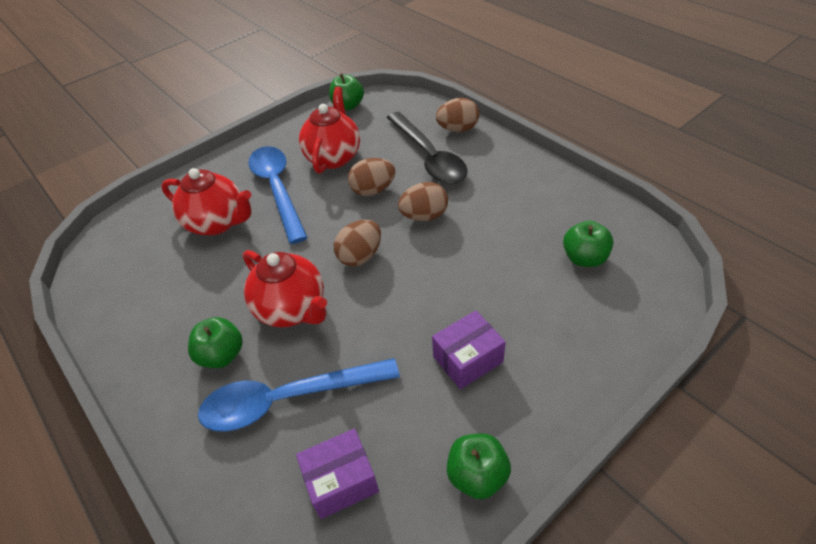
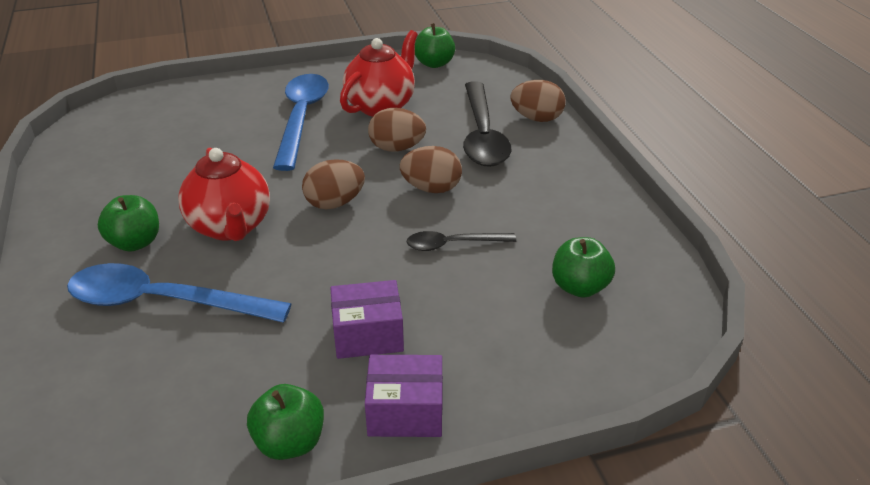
camera: 20 degrees right, 10 degrees down
red teapot [161,168,251,235] -> none
purple box [296,429,379,519] -> purple box moved to [365,355,443,437]
none -> black spoon [407,231,516,251]

